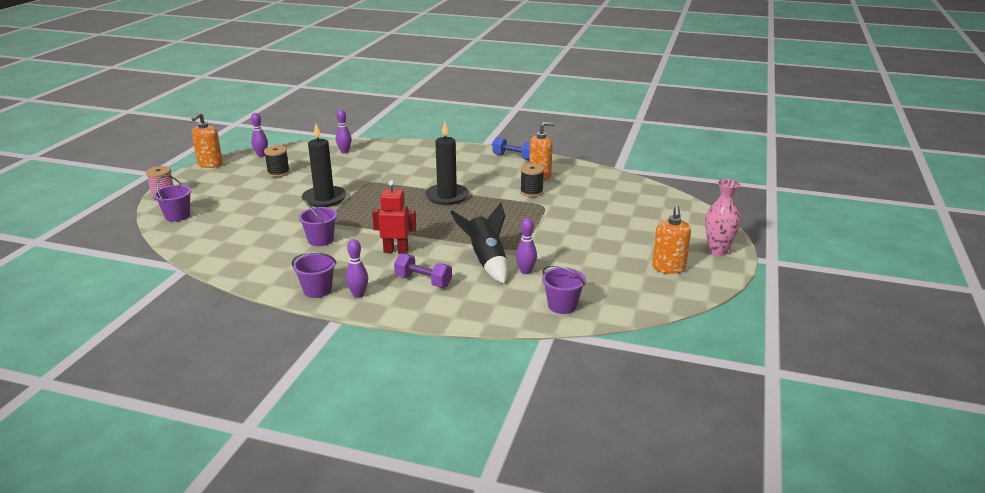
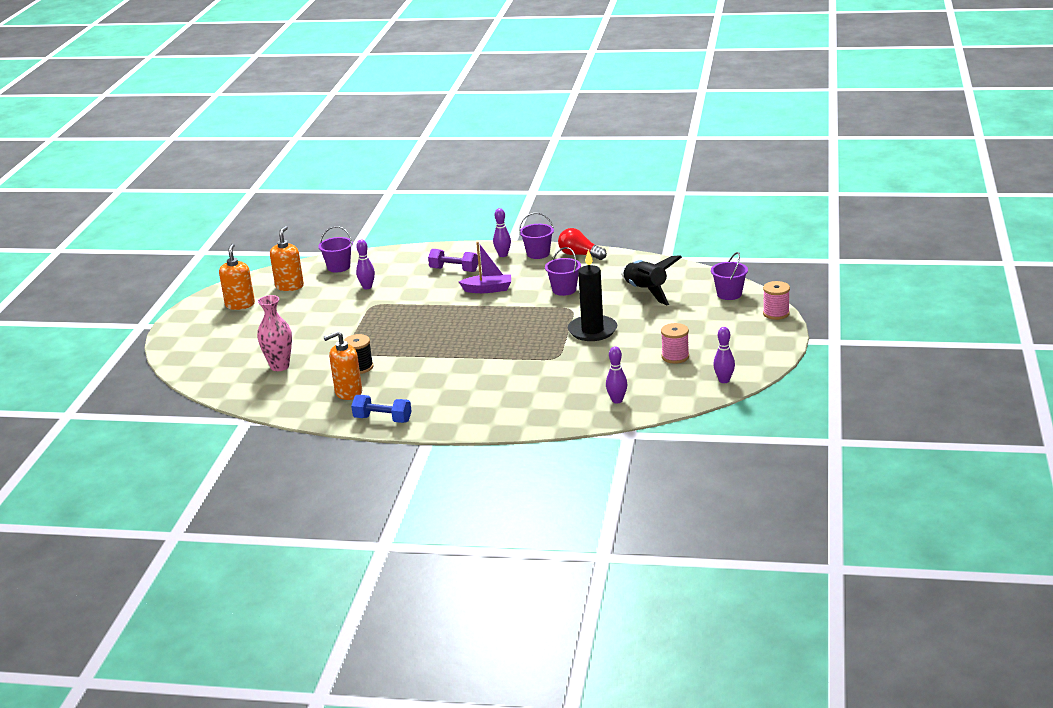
camera: 175 degrees right, 0 degrees up
orange soap dispenser [192,113,223,168] -> orange soap dispenser moved to [270,226,304,291]
black spool [264,146,290,177] -> pink spool [661,323,689,364]
red robot [372,180,416,254] -> purple boat [459,241,511,293]
black candle [425,122,469,205] -> none
black rocket [450,202,508,284] -> black rocket moved to [621,255,682,305]
pink vase [705,179,741,256] -> pink vase moved to [257,295,292,371]
none -> red light bulb [558,228,607,260]

